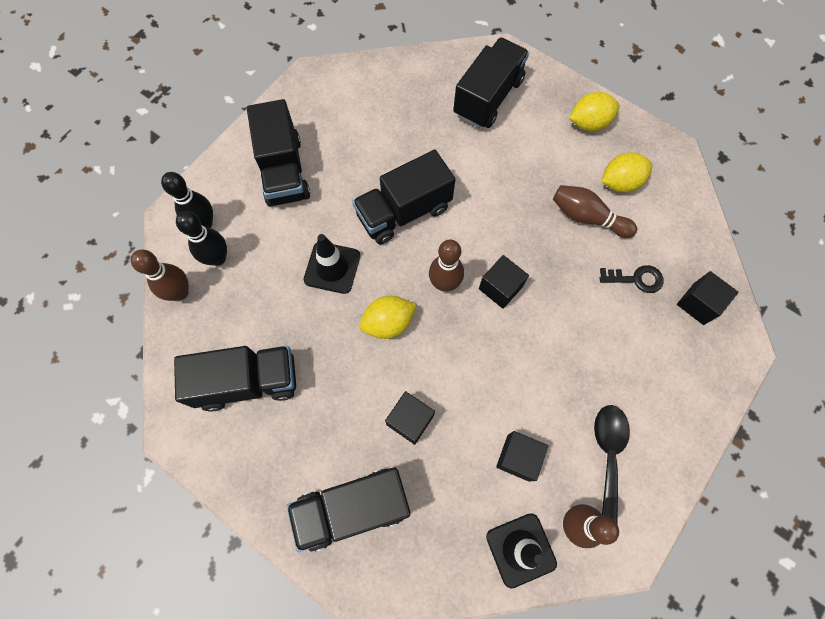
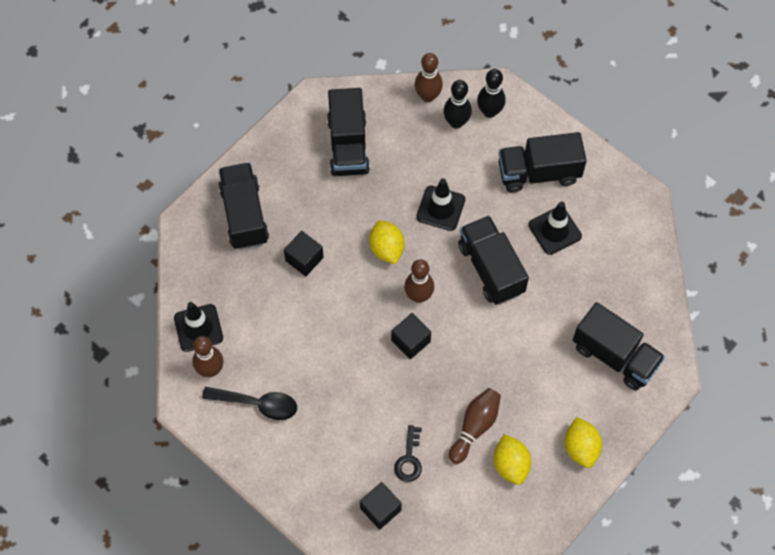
camera: 95 degrees right, 5 degrees down
black cube [496,431,548,482] -> none
none -> black traffic cone [529,201,582,255]

